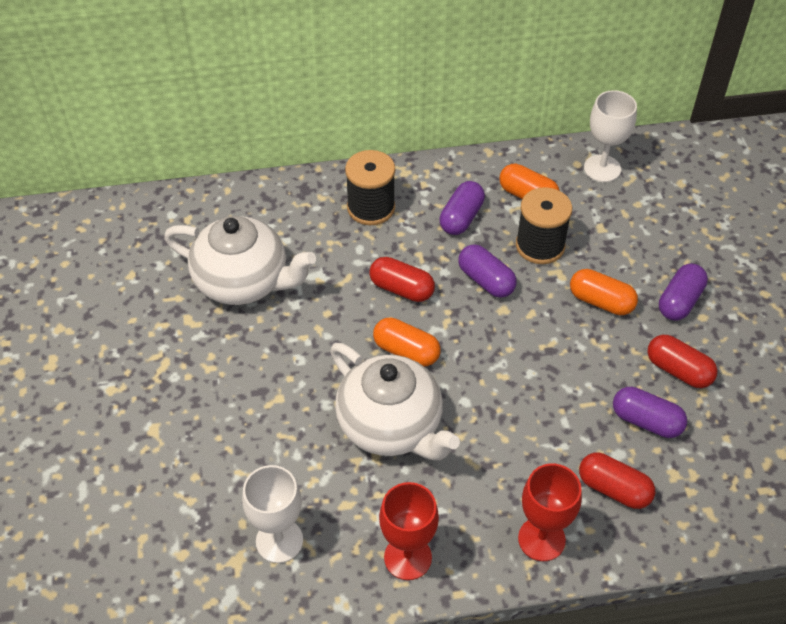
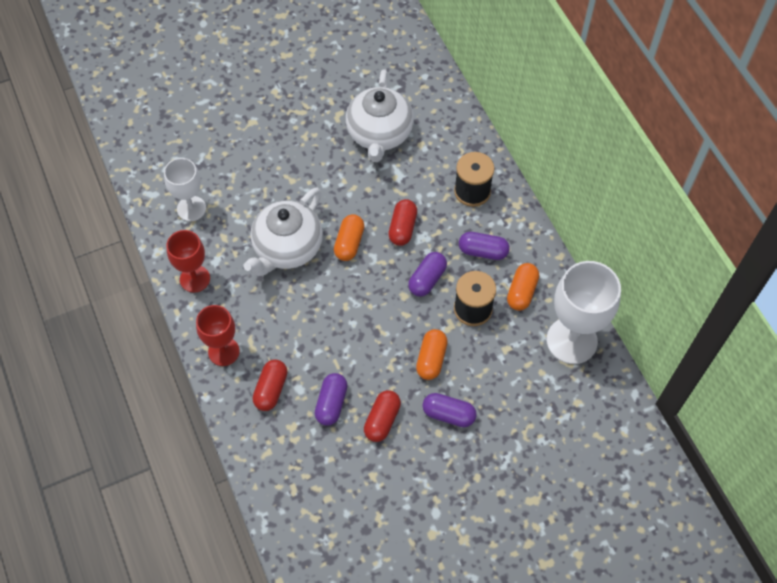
camera: 75 degrees right, 10 degrees up
white goblet [584,90,637,182] -> white goblet [546,261,621,364], size x1.64

